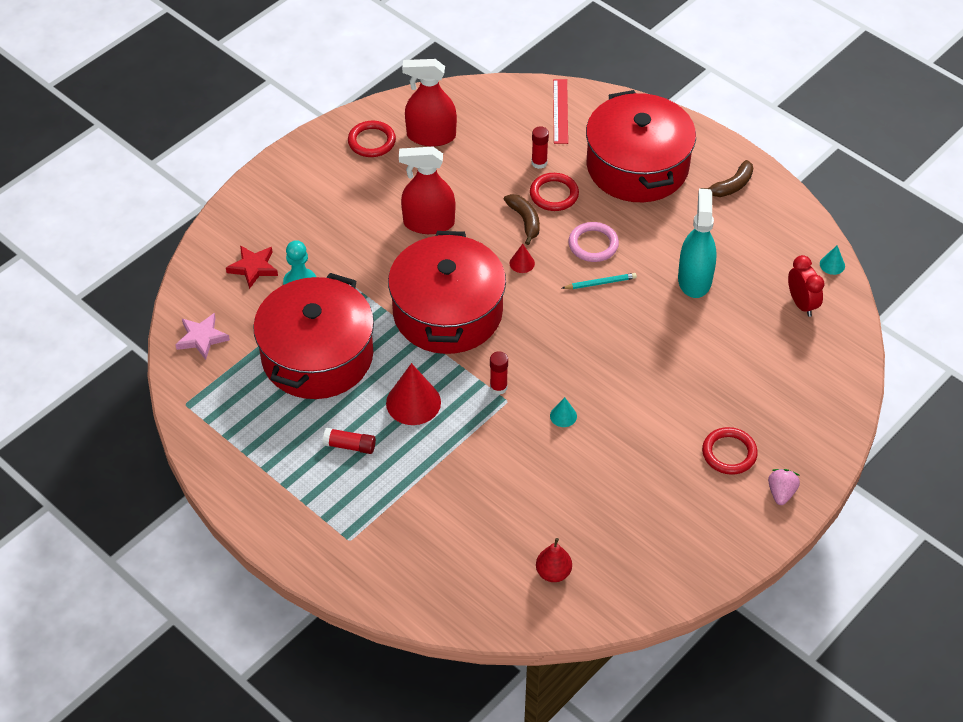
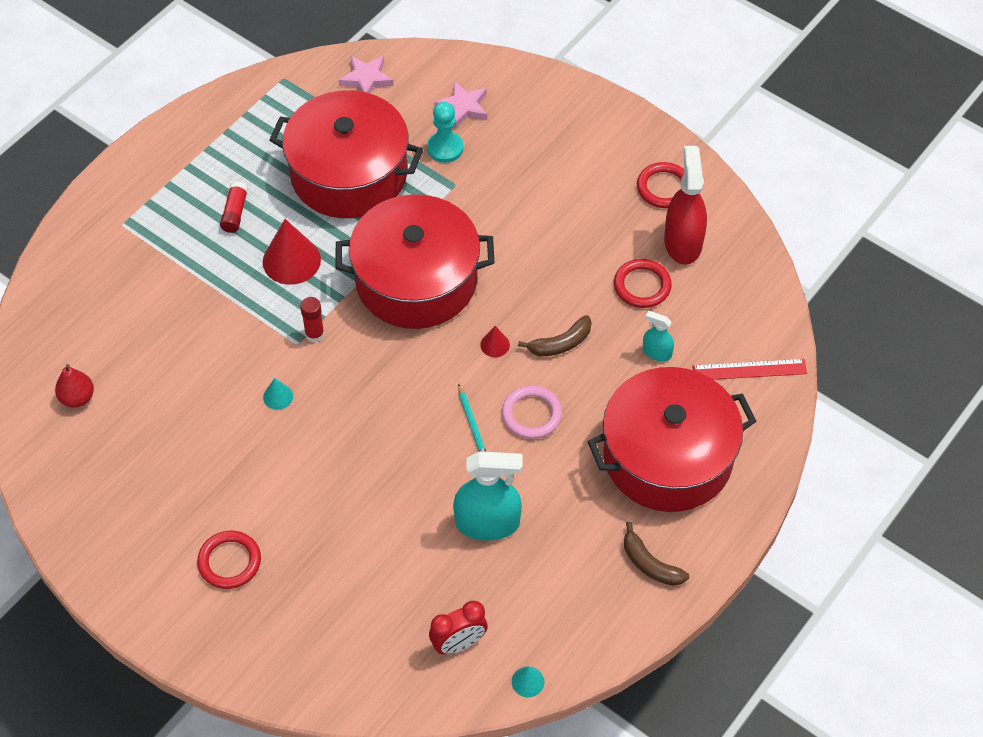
camera: 85 degrees right, 5 degrees up
red star [226,245,278,289] -> pink star [434,81,487,128]
red spray bottle [399,147,455,234] -> none
red ring [530,173,579,211] -> red ring moved to [614,259,672,308]
red glue stick [532,126,549,169] -> turquoise spray bottle [643,311,674,361]
pink strawberry [768,469,800,505] -> none

